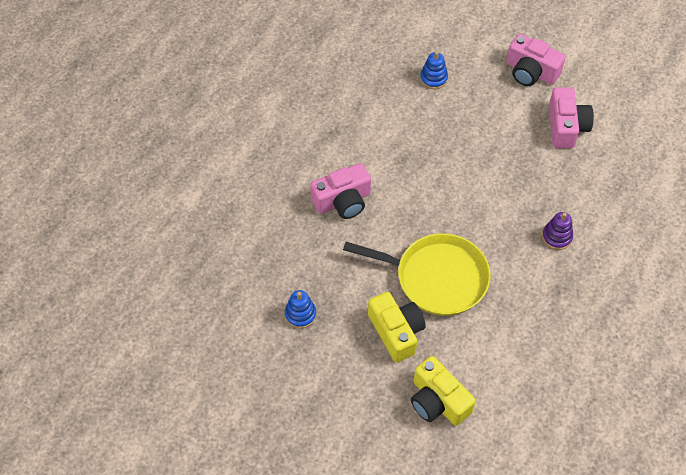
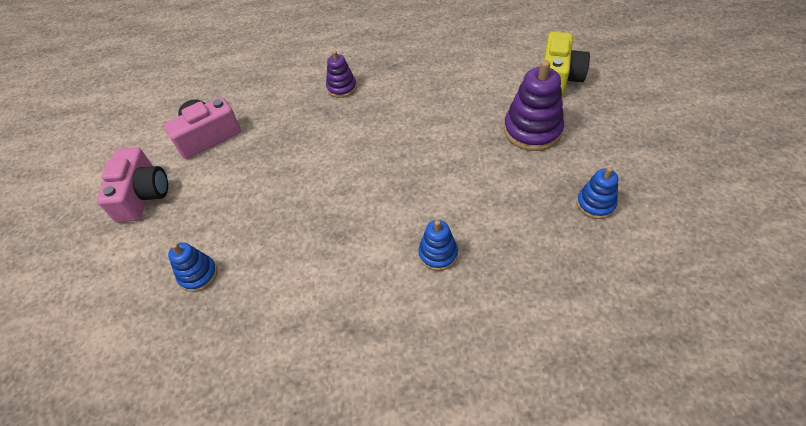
camera: 120 degrees left, 5 degrees down
pink camera [310,163,371,219] -> blue stacking toy [418,220,458,271]
yellow pan [343,233,491,316] -> none
yellow camera [368,292,426,362] -> purple stacking toy [504,60,564,151]

